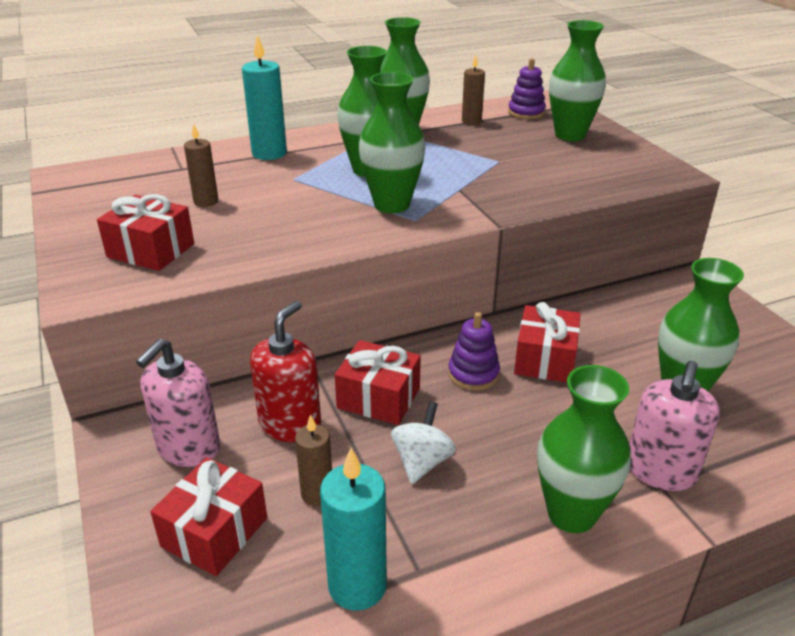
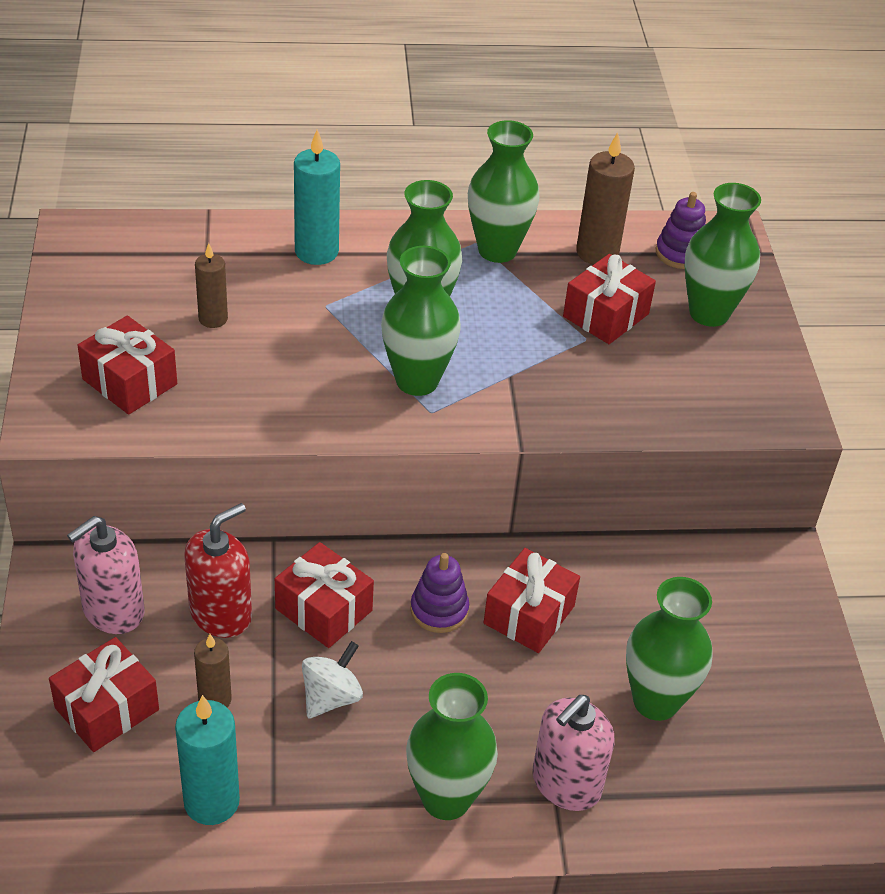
camera: 15 degrees right, 10 degrees up
brown candle [462,54,485,125] -> brown candle [576,132,635,265], size x1.60
none -> red gift [563,254,656,344]

